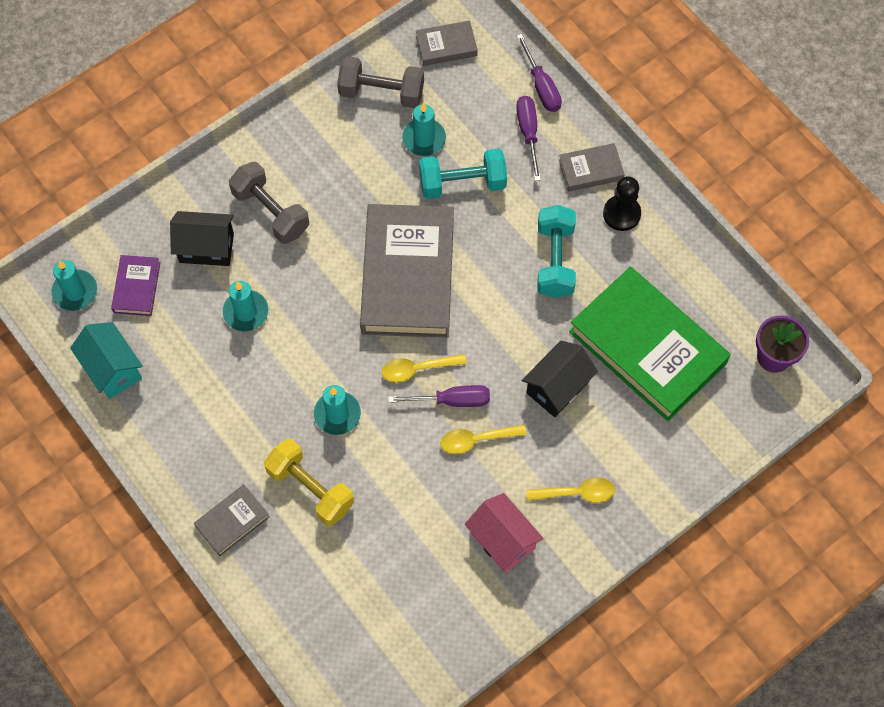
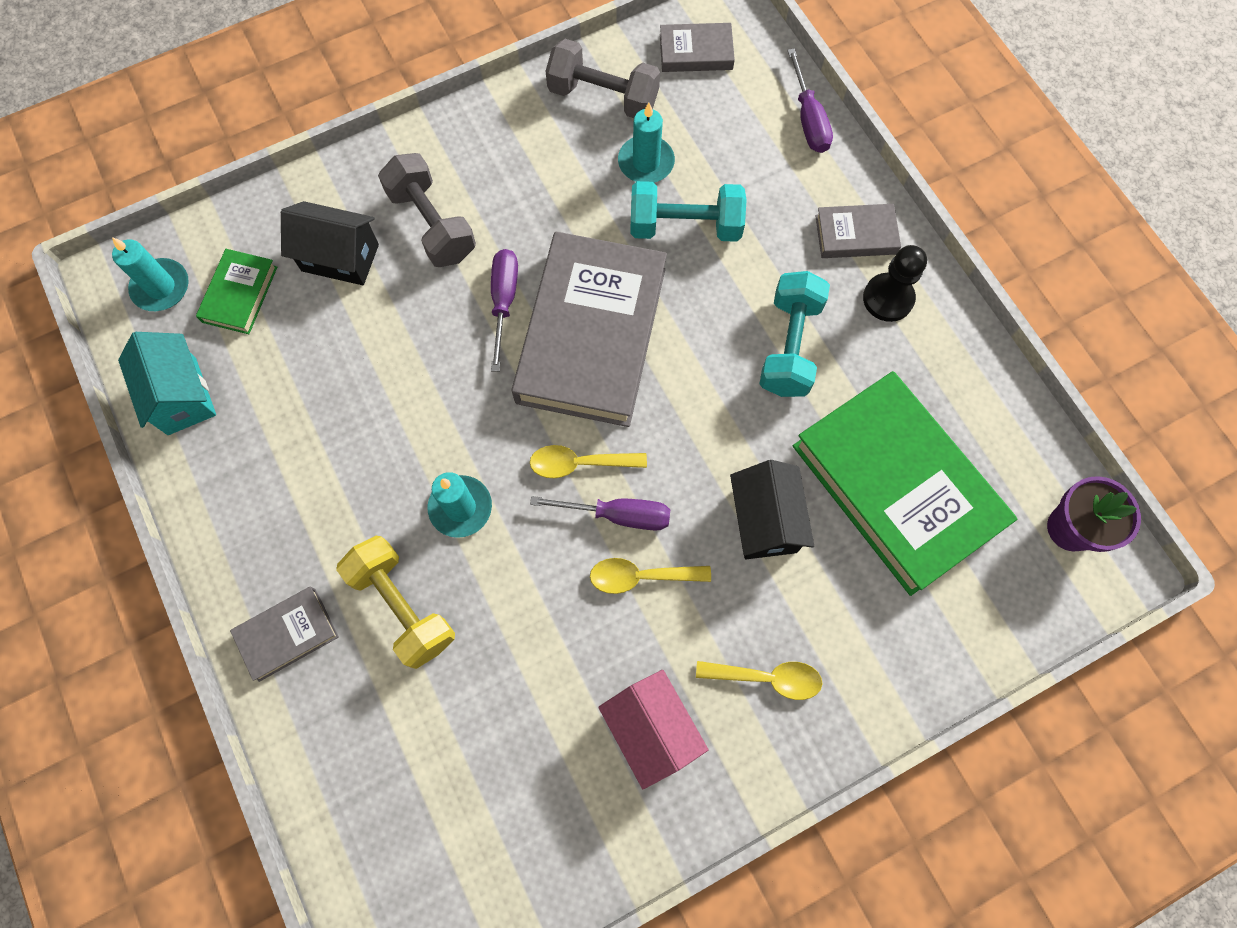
camera: 10 degrees right, 5 degrees up
purple book [111,255,160,316] -> green book [196,249,277,334]
turquoise candle [223,281,269,331] -> none
purple screwdriver [516,96,541,181] -> purple screwdriver moved to [491,249,518,372]
black house [522,340,598,417] -> black house turned 60 degrees counterclockwise [730,460,814,559]

